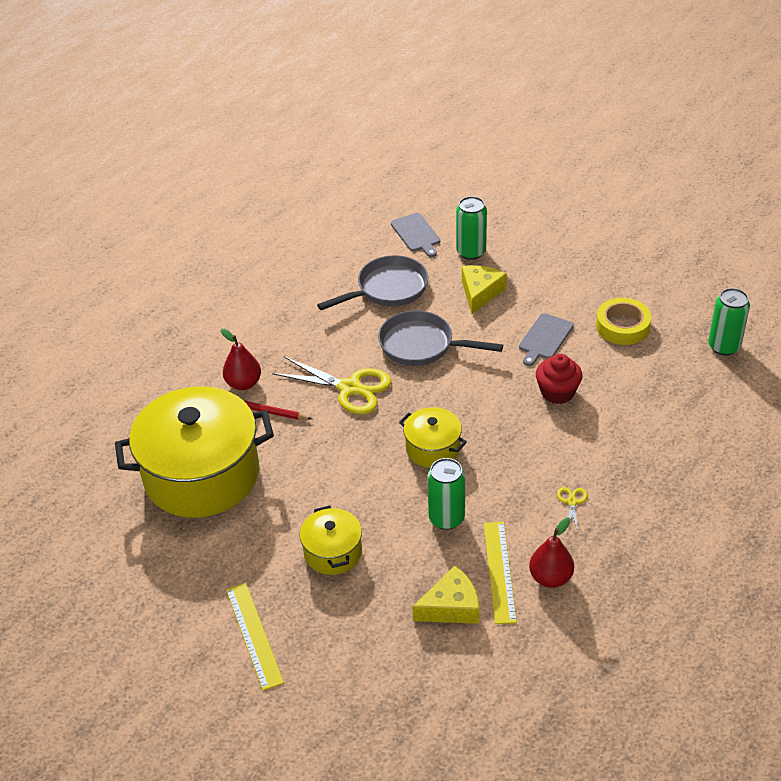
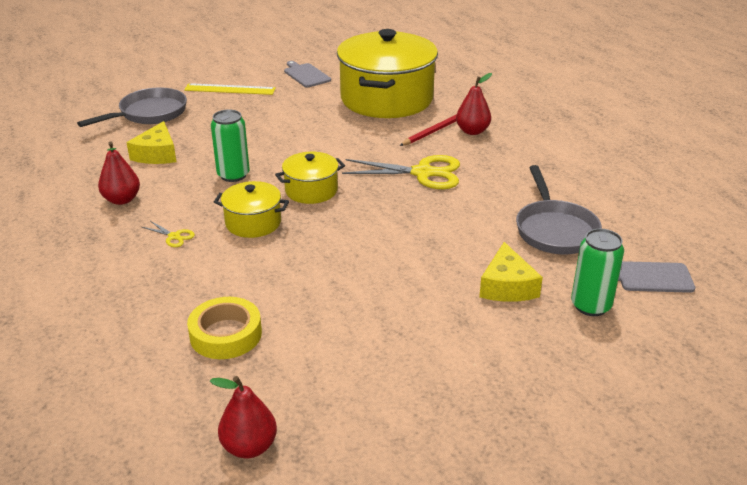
camera: 115 degrees right, 10 degrees down
yellow scissors [272,357,391,415] -> yellow scissors turned 135 degrees counterclockwise [342,155,460,189]
yellow pot [300,505,362,575] -> yellow pot moved to [214,181,289,238]
grey pan [378,310,503,366] -> grey pan moved to [77,88,187,127]
yellow cheese [462,265,507,314] -> yellow cheese turned 45 degrees clockwise [479,242,543,302]
yellow ruler [484,522,517,624] -> none
grey cutting board [519,313,574,366] -> grey cutting board moved to [284,61,331,87]
red cupcake [536,354,583,404] -> none
yellow tape [596,298,652,345] -> yellow tape moved to [187,297,262,359]
green can [708,288,750,356] -> red pear [210,376,277,458]

